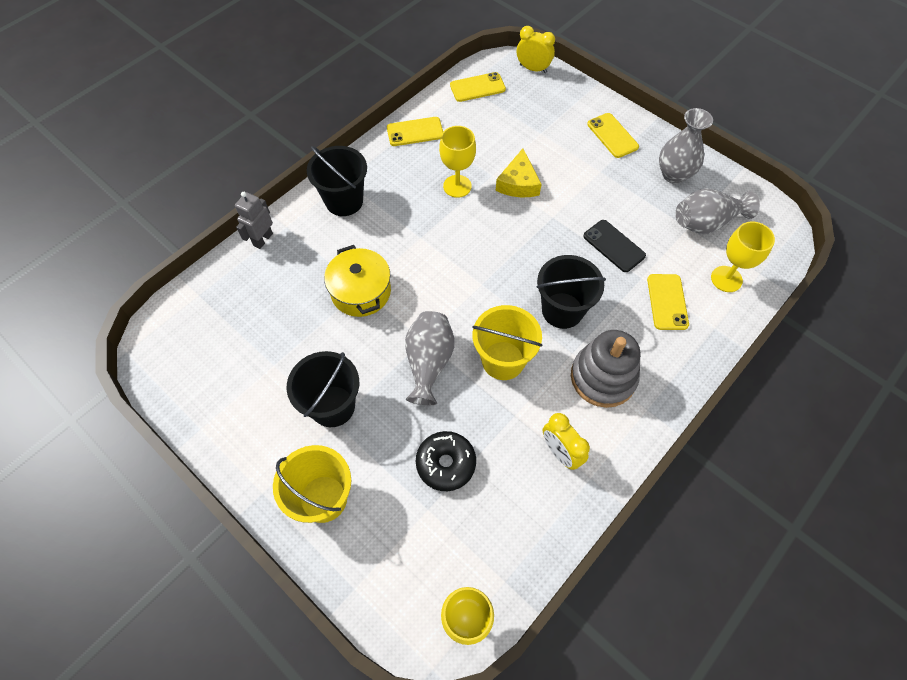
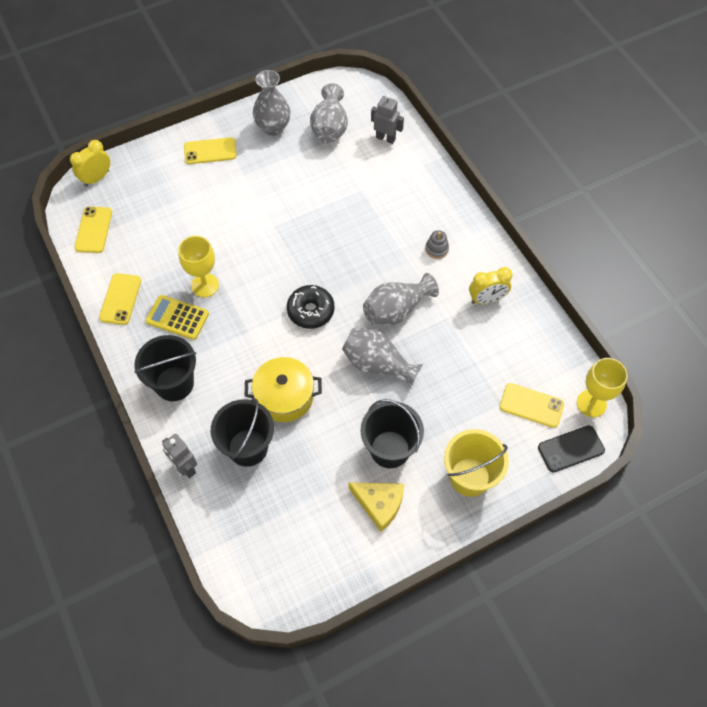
camera: 70 degrees left, 0 degrees up
black donut [416,431,476,491] -> black donut moved to [287,285,334,329]
yellow bucket [472,305,542,380] -> grey vase [363,273,439,325]
yellow cheese [496,148,542,197] -> yellow cheese moved to [349,482,404,532]
black bucket [536,255,606,329] -> black bucket moved to [211,398,274,467]
grey stacking toy [571,330,641,408] -> grey stacking toy [425,230,449,259], size x0.44
black phone [583,220,646,272] -> black phone moved to [538,425,605,473]
yellow phone [647,274,689,330] -> yellow phone moved to [500,383,564,428]
yellow goblet [711,222,775,292] -> grey robot [371,94,404,144]
none -> yellow calculator [145,295,209,340]

